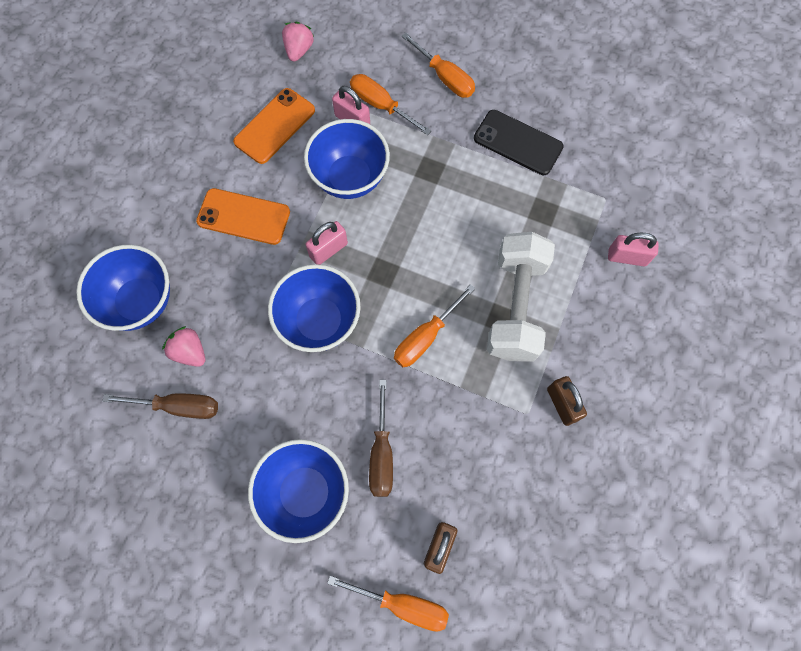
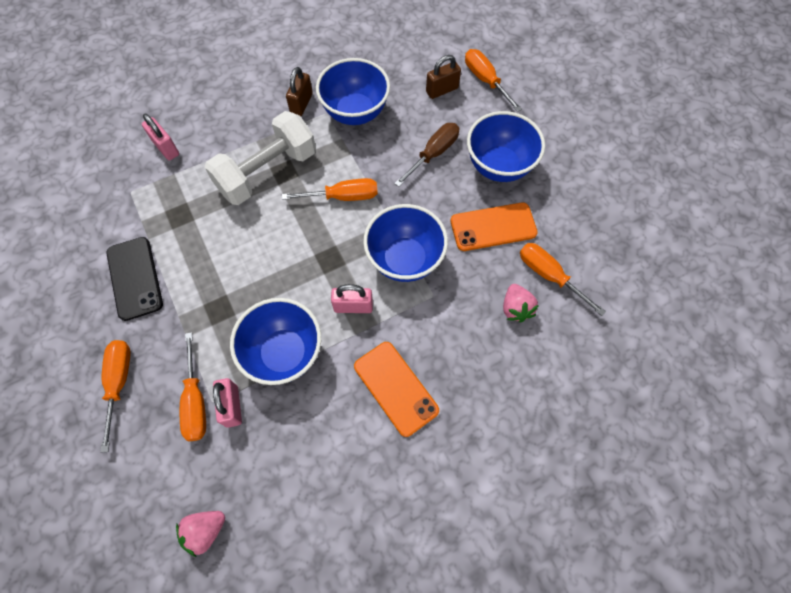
camera: 140 degrees left, 5 degrees down
blue bowl [76,245,170,331] -> blue bowl moved to [316,58,390,125]
brown screwdriver [103,393,218,419] -> orange screwdriver [520,243,606,316]
orange phone [233,88,315,164] -> orange phone moved to [450,202,538,251]

